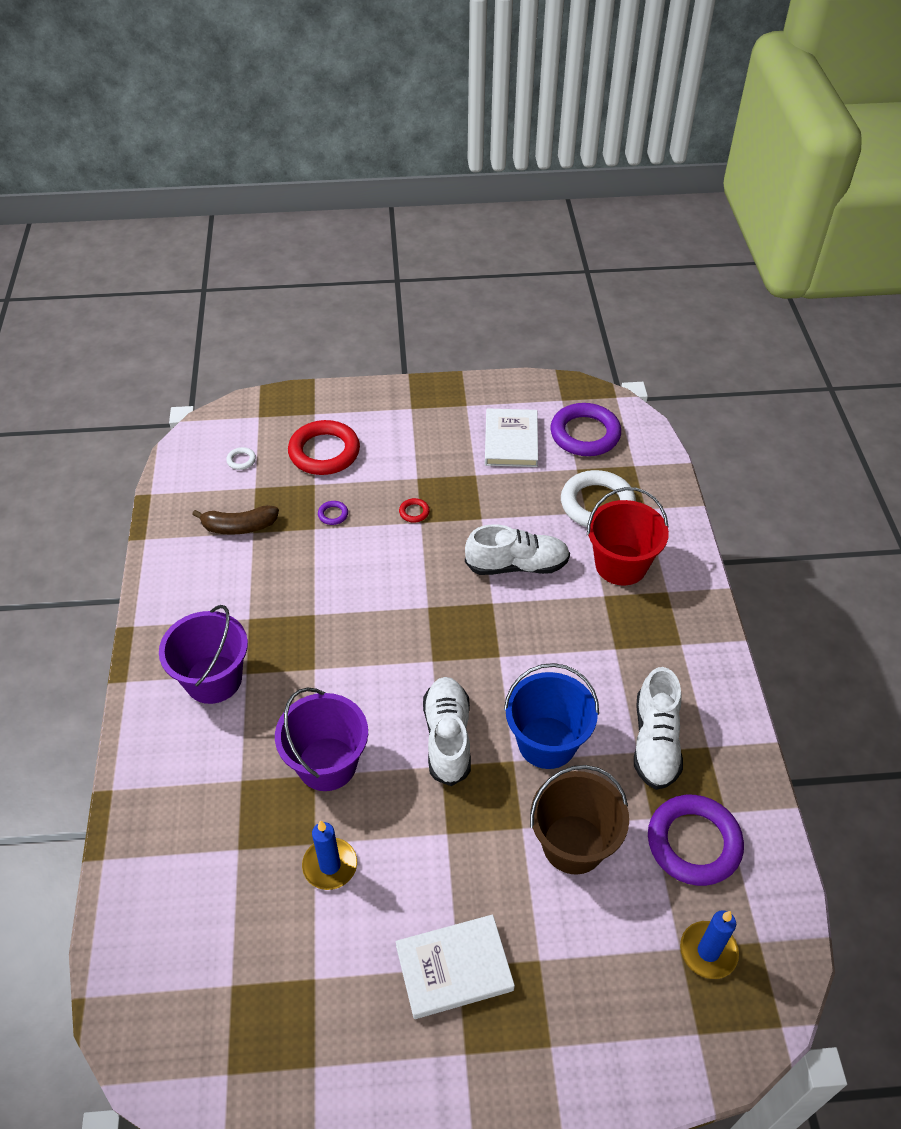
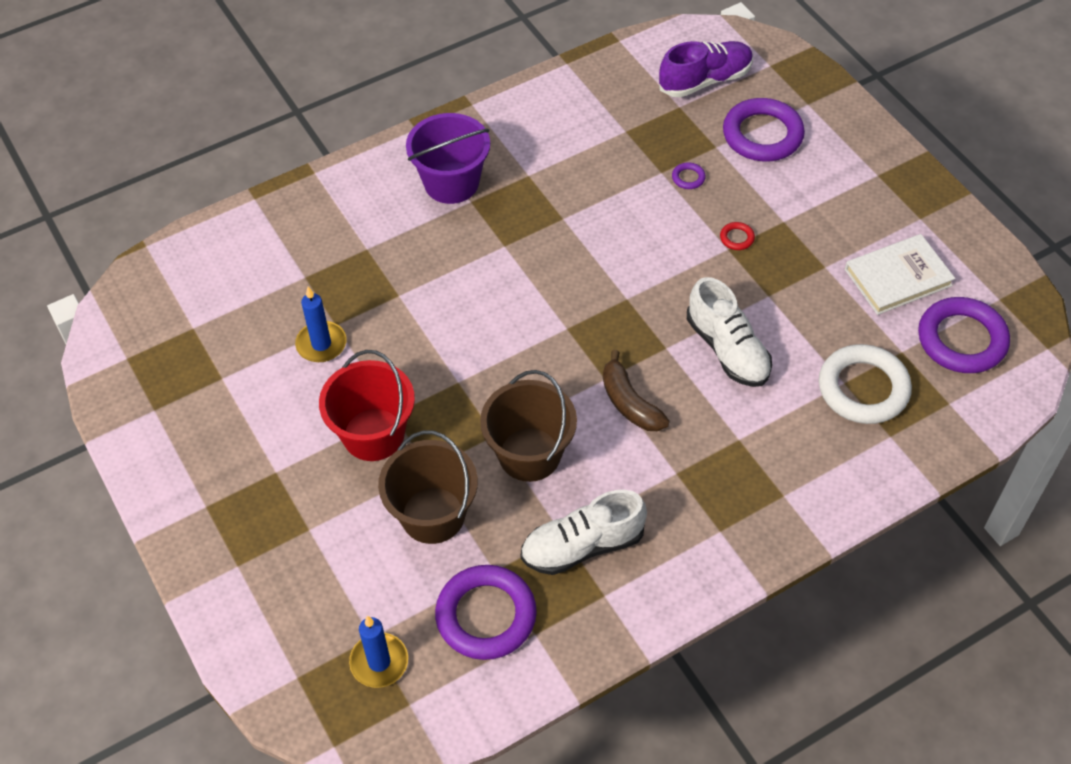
camera: 65 degrees right, 5 degrees up
brown banana [192,505,279,535] -> brown banana moved to [603,350,670,431]
white ring [226,447,256,470] -> purple shoe [659,41,753,98]
purple bucket [275,687,368,791] -> none
red ring [288,420,360,475] -> purple ring [723,98,805,161]
white book [396,914,515,1019] -> none
white shoe [423,677,471,786] -> none
blue bucket [504,663,599,769] -> brown bucket [480,370,577,482]
red bucket [587,487,669,585] -> red bucket moved to [319,350,415,461]

